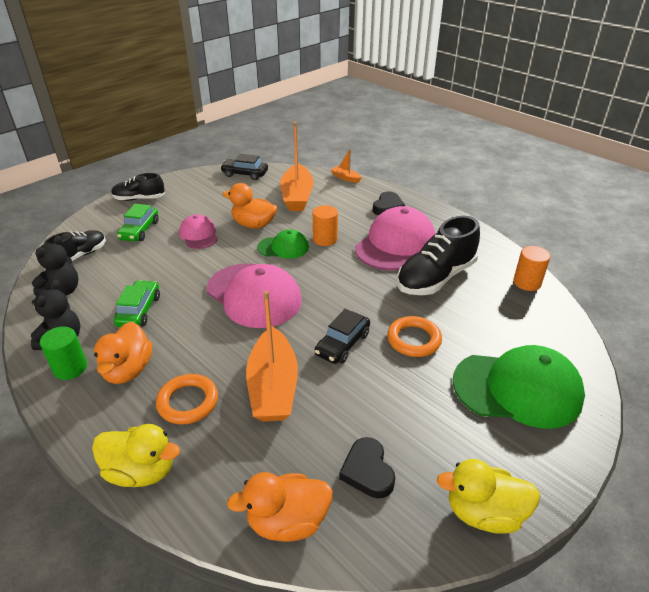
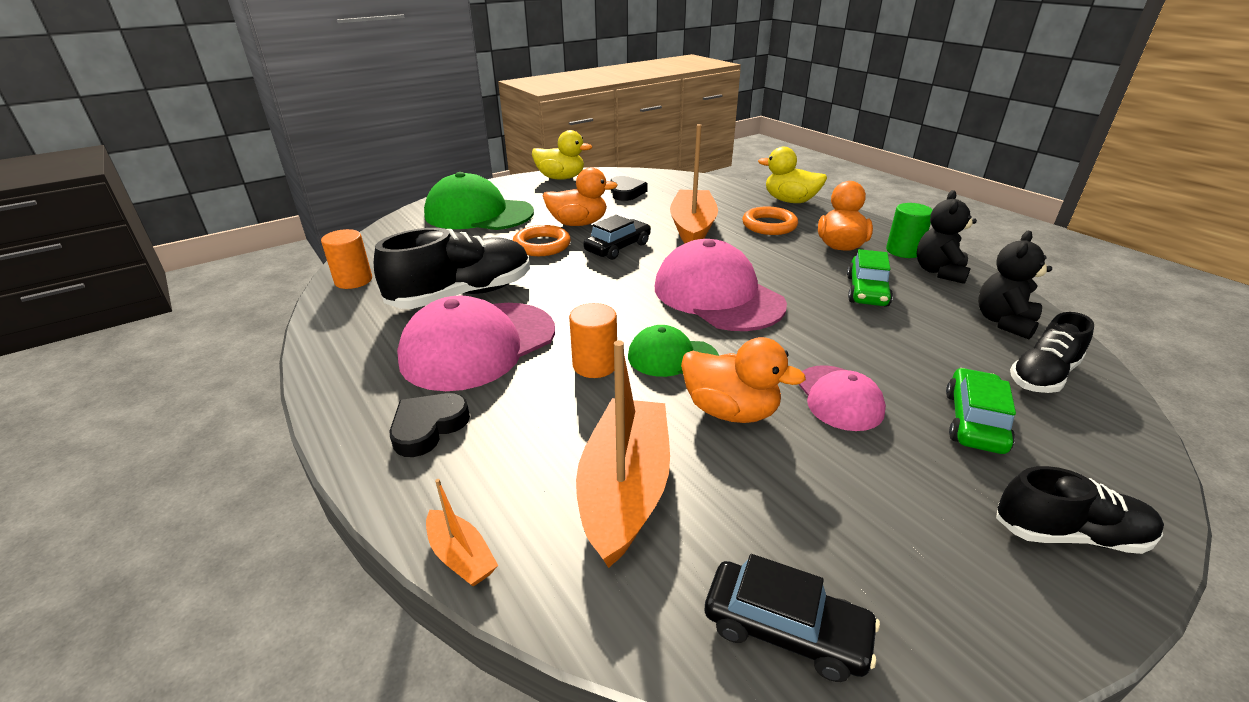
camera: 170 degrees left, 5 degrees down
orange duck [227,472,332,542] -> orange duck moved to [543,167,618,226]

